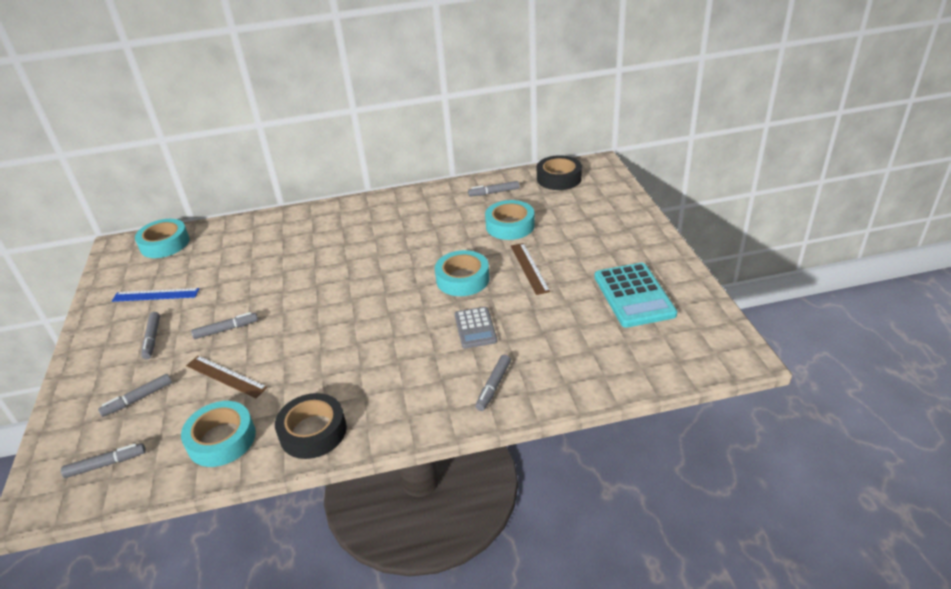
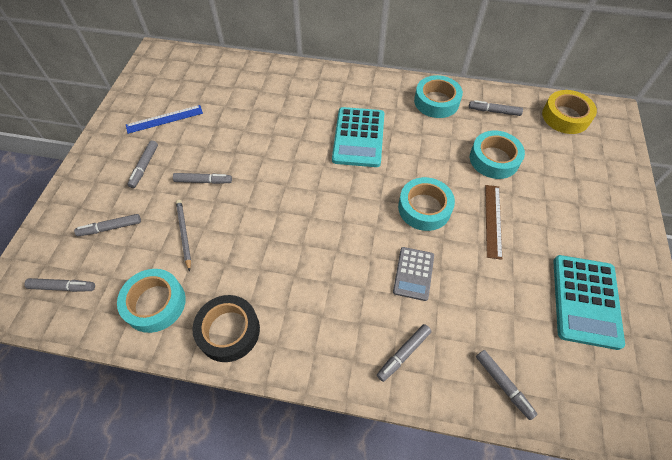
camera: 20 degrees right, 20 degrees up
blue ruler [112,288,200,302] -> blue ruler turned 45 degrees counterclockwise [126,105,203,134]
turquoise tape [135,219,190,258] -> turquoise tape moved to [414,75,463,118]
brown ruler [186,356,268,398] -> grey pencil [176,200,191,272]
black tape [537,155,582,190] -> yellow tape [542,90,597,134]
none -> turquoise calculator [332,107,384,167]
none -> grey marker [476,350,537,420]

